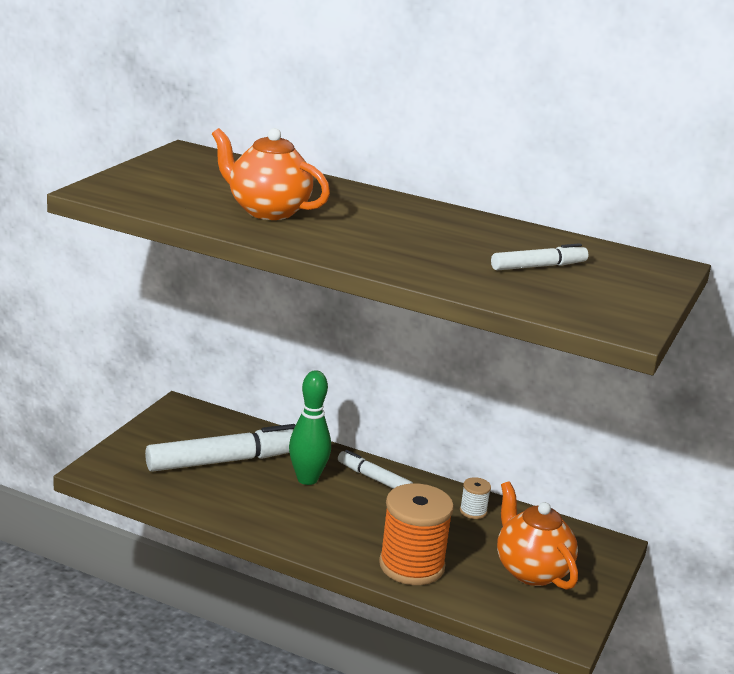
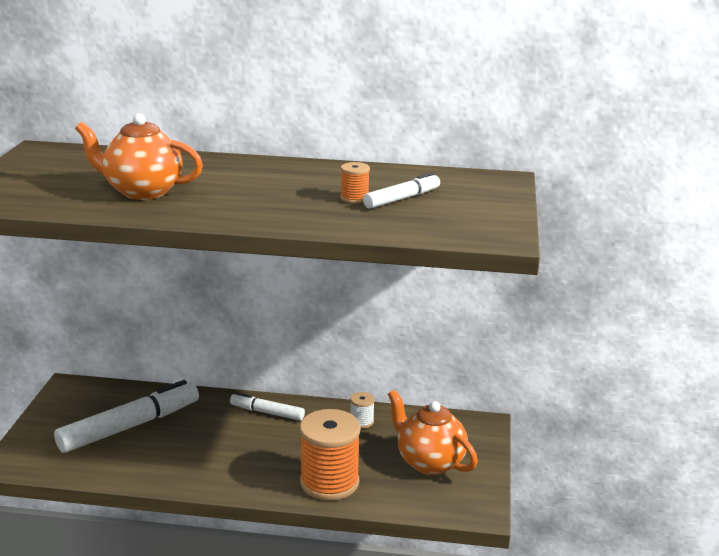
camera: 15 degrees left, 0 degrees up
green bowling pin [289,370,331,485] -> none
none -> orange spool [340,162,370,204]

